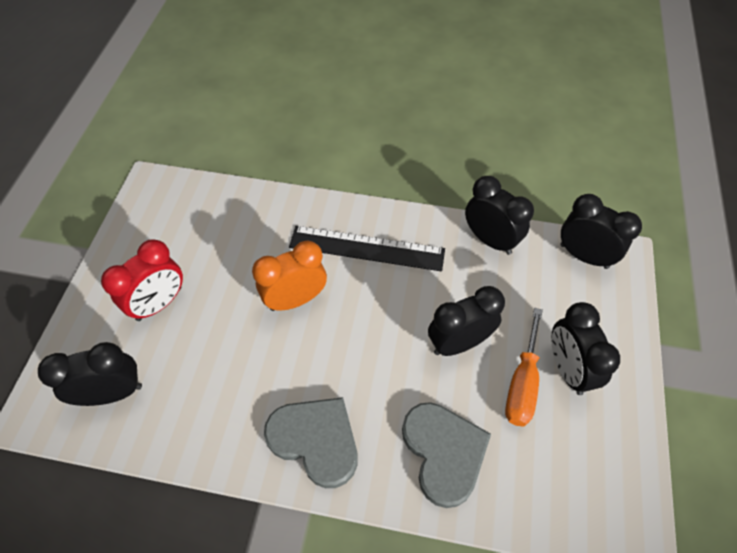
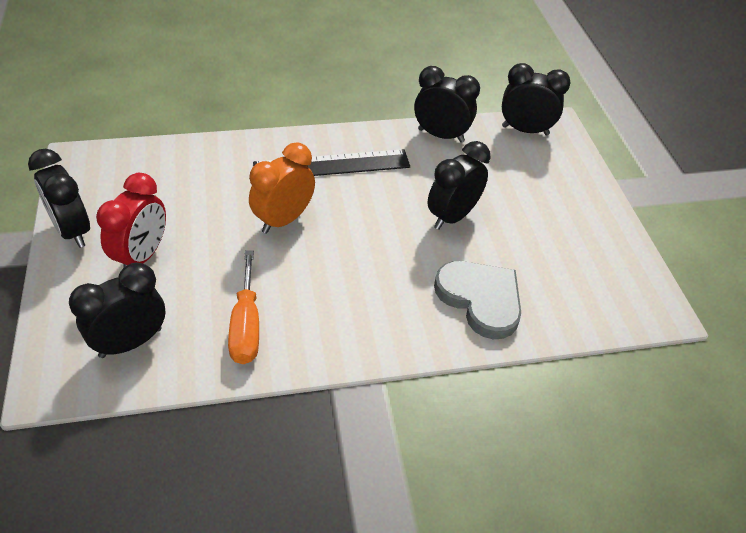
camera: 25 degrees left, 10 degrees down
grey heart [264,397,358,488] -> none
orange screwdriver [505,308,543,427] -> orange screwdriver moved to [228,250,259,364]
black clock [551,302,620,395] -> black clock moved to [28,149,90,248]

